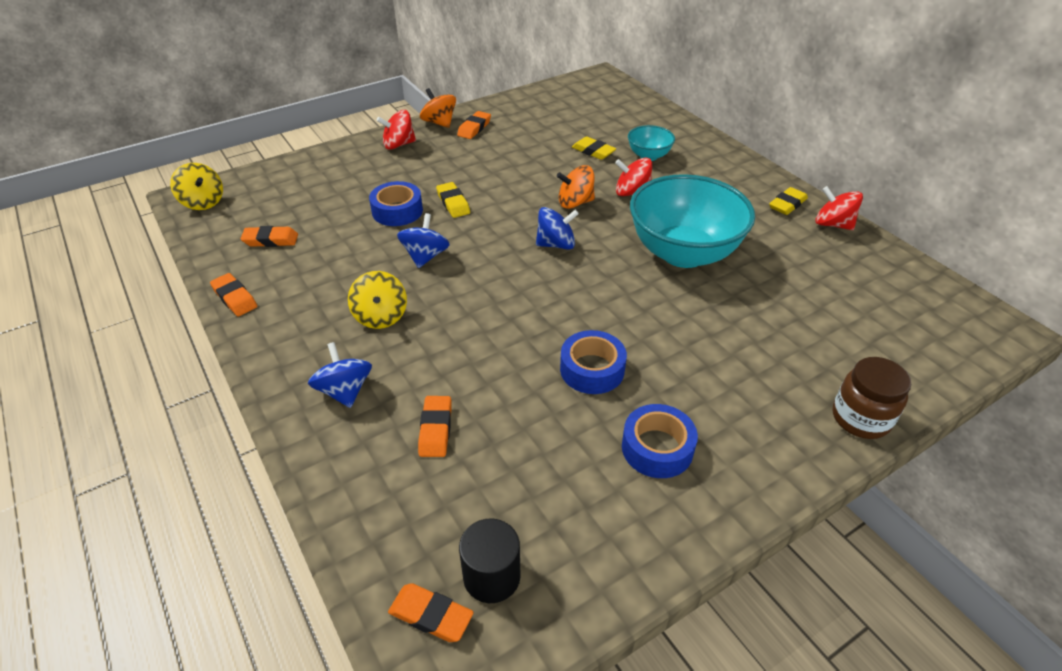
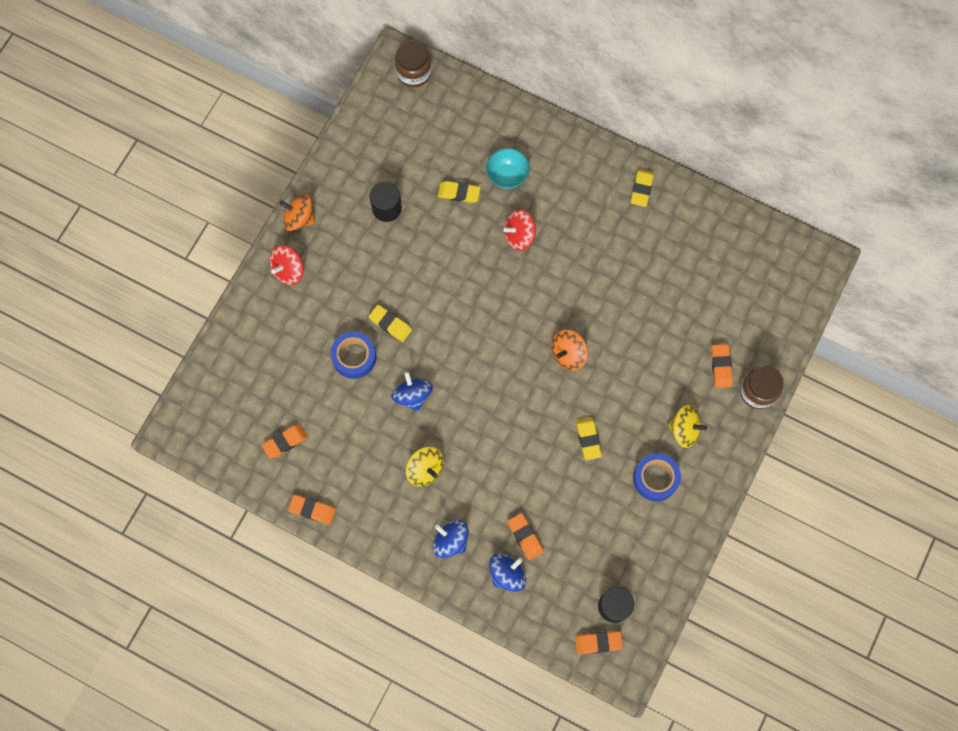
camera: 30 degrees left, 30 degrees up
yellow spinning top [170,163,223,210] -> yellow spinning top moved to [668,405,707,448]
orange eraser [457,111,491,139] -> orange eraser moved to [711,344,733,388]
blue spinning top [536,207,579,250] -> blue spinning top moved to [489,554,526,592]
orange spinning top [557,165,595,209] -> orange spinning top moved to [551,330,588,370]
blue tape [560,330,627,394] -> yellow eraser [576,417,602,460]
turquoise bowl [630,174,755,268] -> none
red spinning top [815,186,863,230] -> none
none -> black cylinder [370,182,402,222]
none -> brown jar [395,40,431,87]

